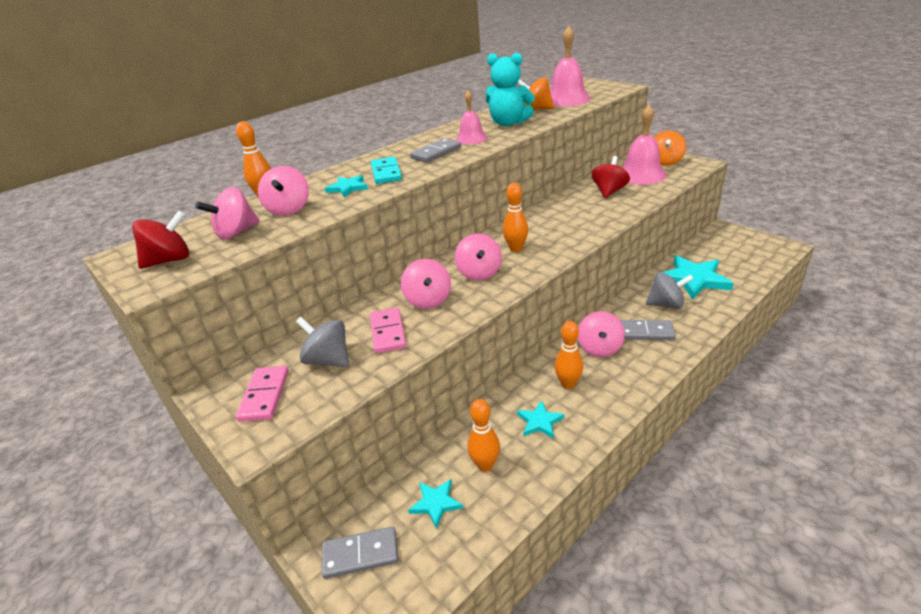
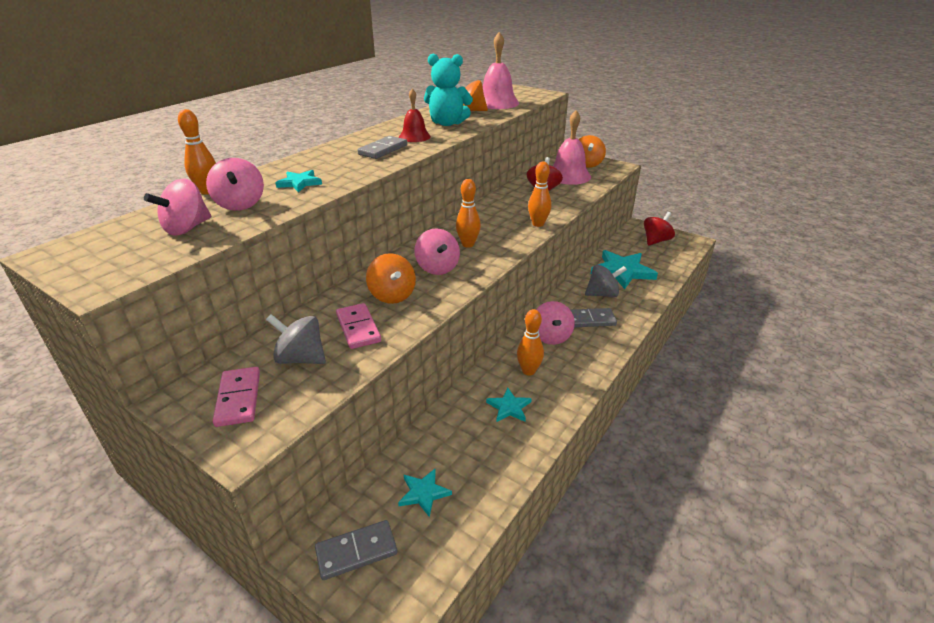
camera: 15 degrees left, 0 degrees up
red spinning top [132,211,189,269] -> red spinning top moved to [644,212,675,246]
turquoise domino [371,157,402,184] -> none
pink spinning top [401,259,451,309] -> orange spinning top [366,253,416,304]
pink bell [456,91,488,144] -> red bell [399,89,431,142]
orange bowling pin [467,399,500,472] -> orange bowling pin moved to [528,162,552,227]

